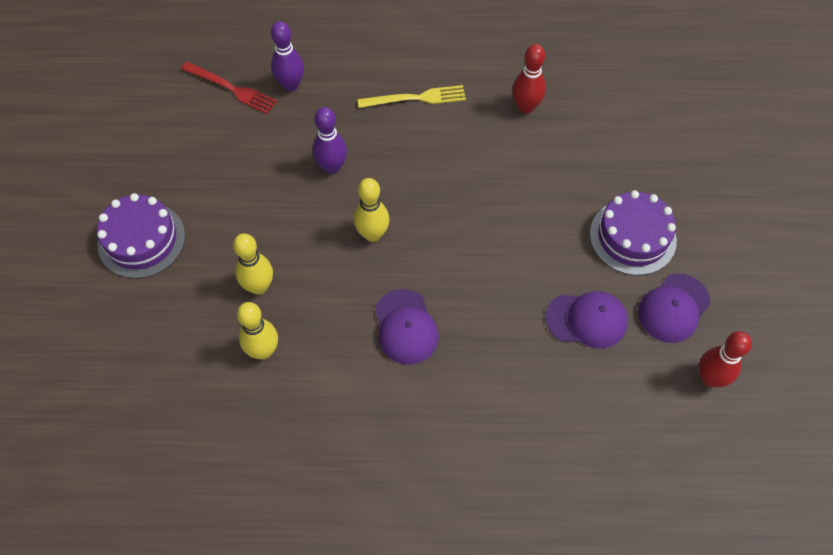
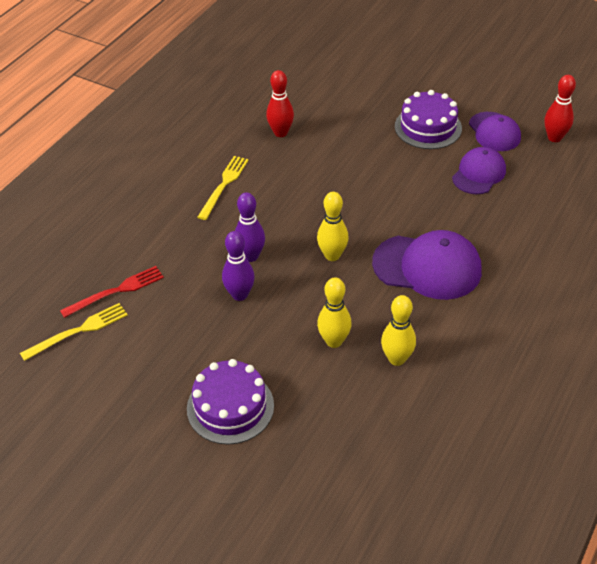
camera: 60 degrees left, 15 degrees down
purple bowling pin [271,21,304,91] -> purple bowling pin moved to [222,231,255,301]
purple cap [375,289,439,365] -> purple cap [372,230,482,300], size x1.57
none -> yellow fork [20,303,128,361]

